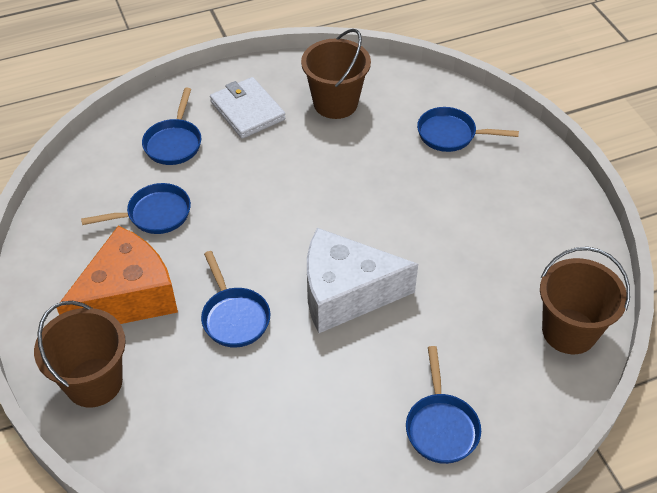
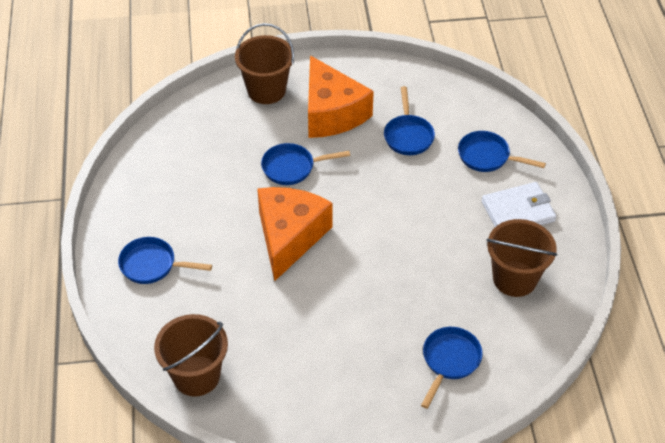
camera: 105 degrees right, 0 degrees up
white cheese [307,228,418,333] -> orange cheese [257,187,333,281]

